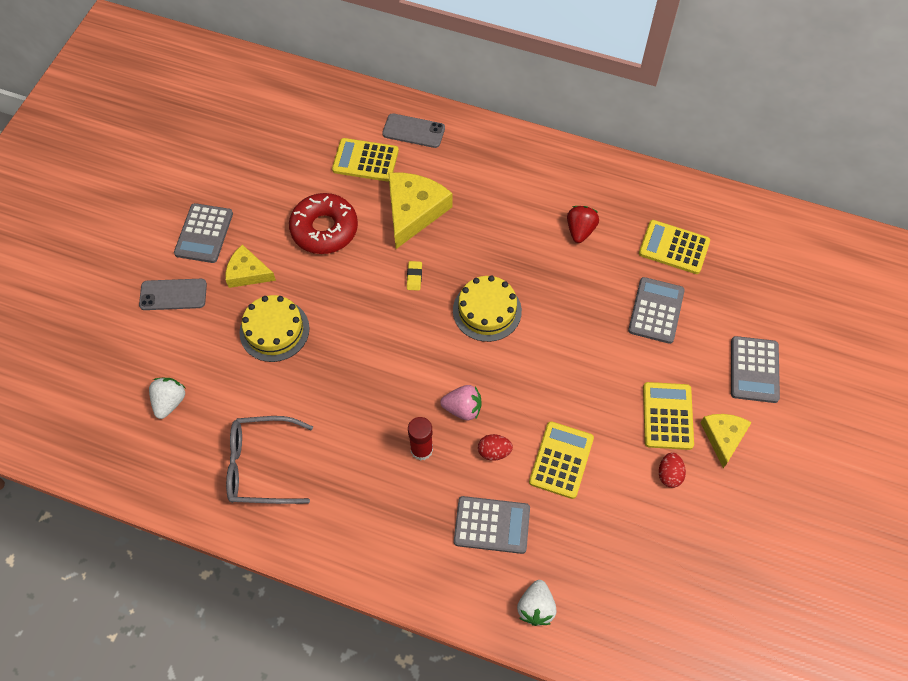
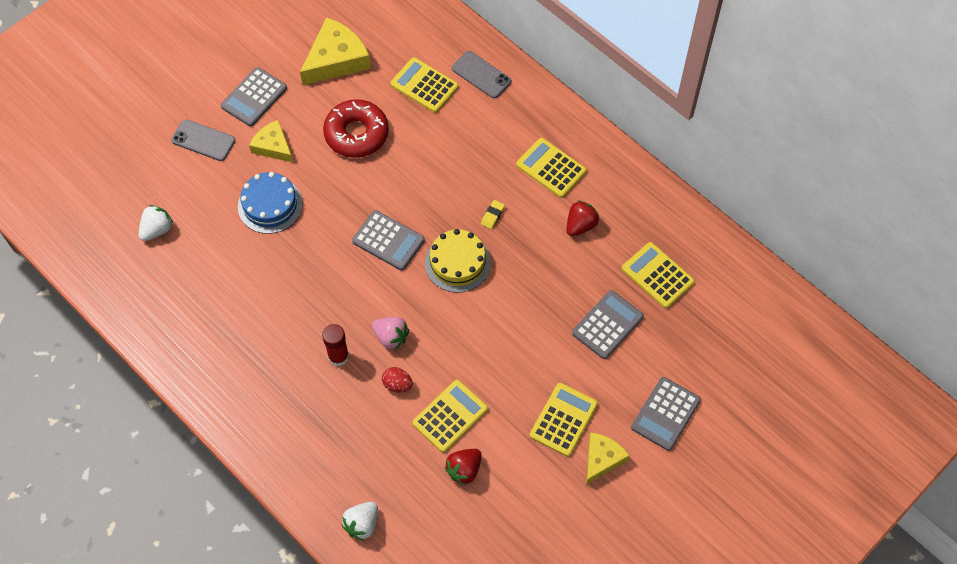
camera: 25 degrees right, 0 degrees up
grey glasses [226,416,313,504] -> none
yellow cake [239,295,309,362] -> blue cake [238,172,303,234]
yellow cheese [388,173,453,249] -> yellow cheese moved to [300,17,371,85]
yellow eraser [407,261,422,291] -> yellow eraser moved to [481,200,505,229]
grey calculator [454,496,530,554] -> grey calculator moved to [352,210,425,271]
red egg [659,452,686,488] -> none
none -> red strawberry [445,449,482,486]
none -> yellow calculator [516,138,587,198]

